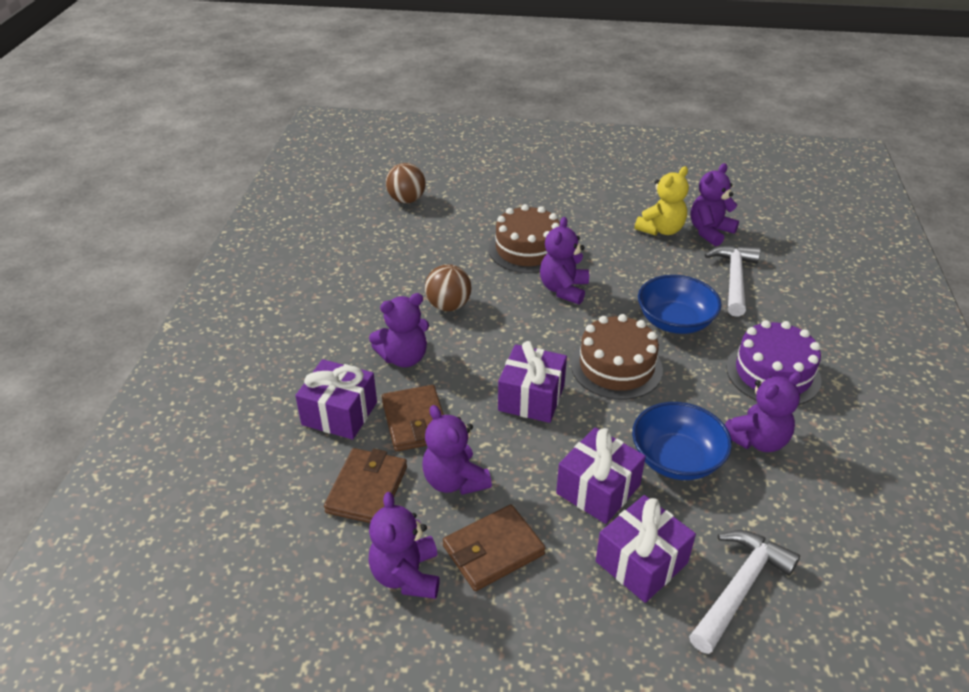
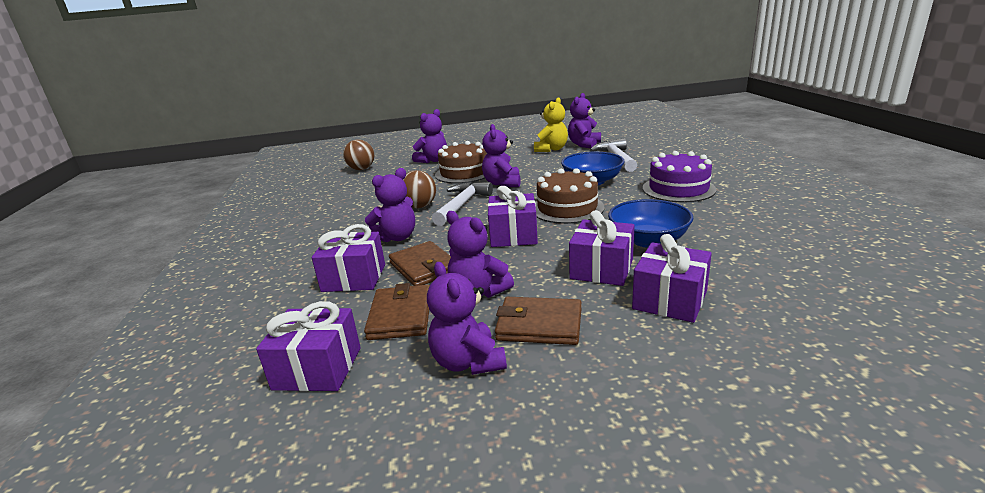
camera: 15 degrees left, 15 degrees down
brown wallet [443,504,545,591] -> brown wallet turned 60 degrees clockwise [495,297,581,345]
white hammer [689,530,800,654] -> white hammer moved to [432,182,493,226]
purple teddy bear [725,372,802,452] -> purple teddy bear moved to [412,109,447,163]
none -> purple gift [256,301,361,391]

